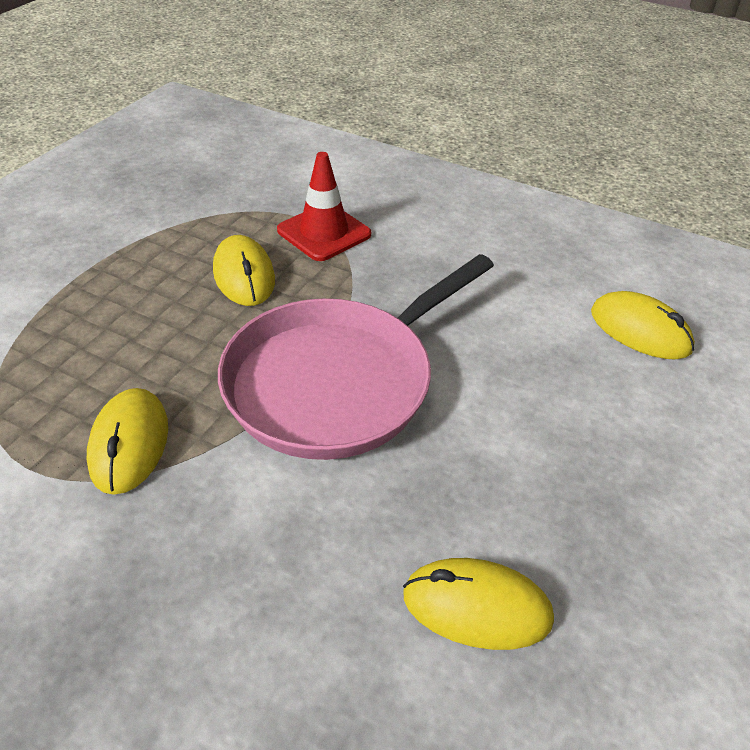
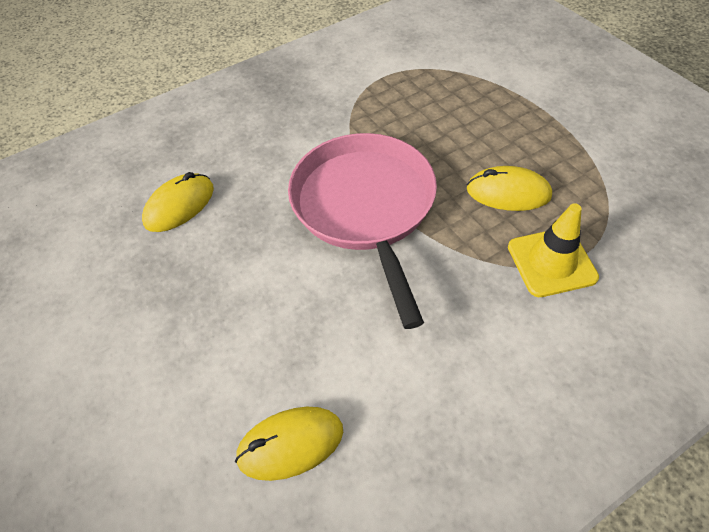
camera: 125 degrees right, 10 degrees up
yellow mouse [87,388,168,495] -> none
red traffic cone [277,152,371,261] -> yellow traffic cone [508,203,599,297]

